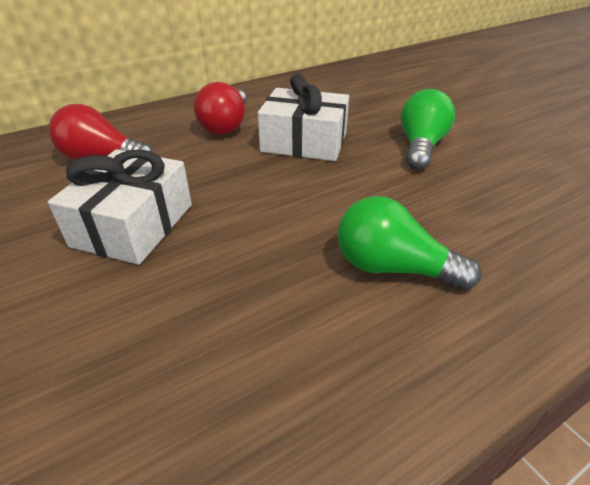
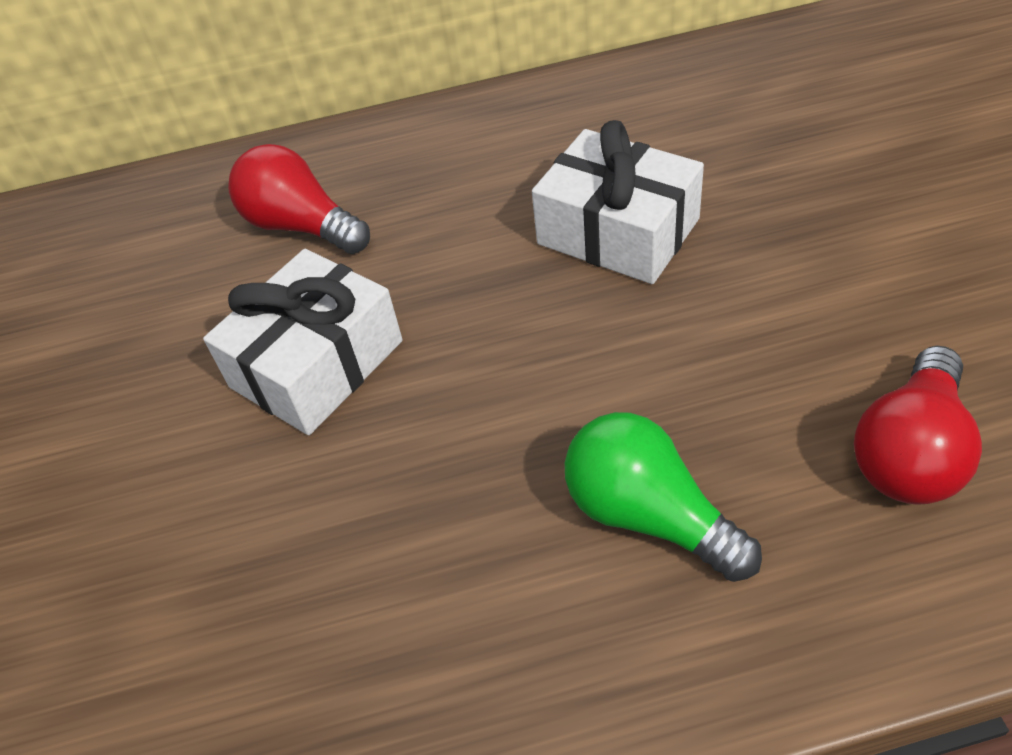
camera: 25 degrees right, 10 degrees up
red light bulb [194,82,246,135] -> red light bulb moved to [854,346,982,505]
green light bulb [401,89,455,170] -> none

